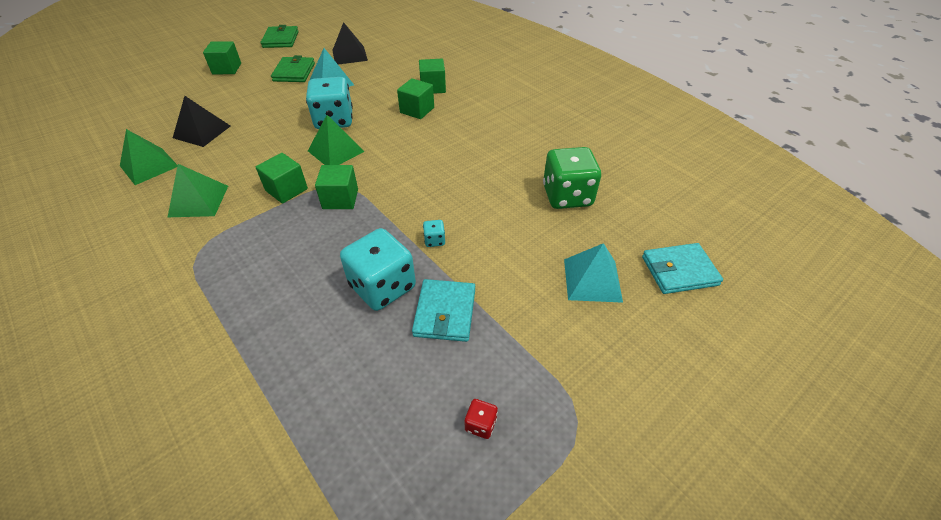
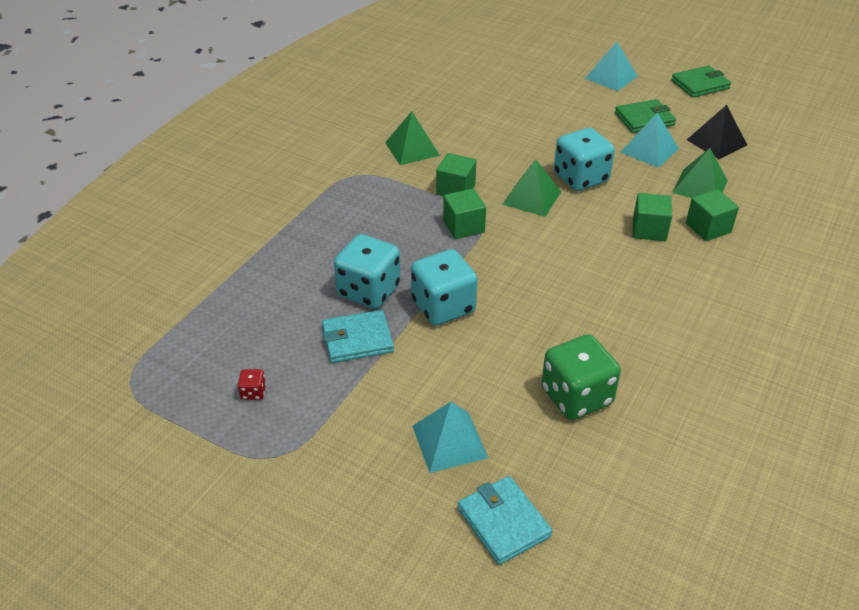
camera: 70 degrees right, 5 degrees down
green pyramid [120,129,178,185] -> green pyramid moved to [672,148,728,198]
black pyramid [173,96,230,147] -> none
green cube [203,41,241,74] -> turquoise pyramid [585,42,638,91]
turquoise dice [423,220,445,247] -> turquoise dice [411,249,478,326], size x2.42

